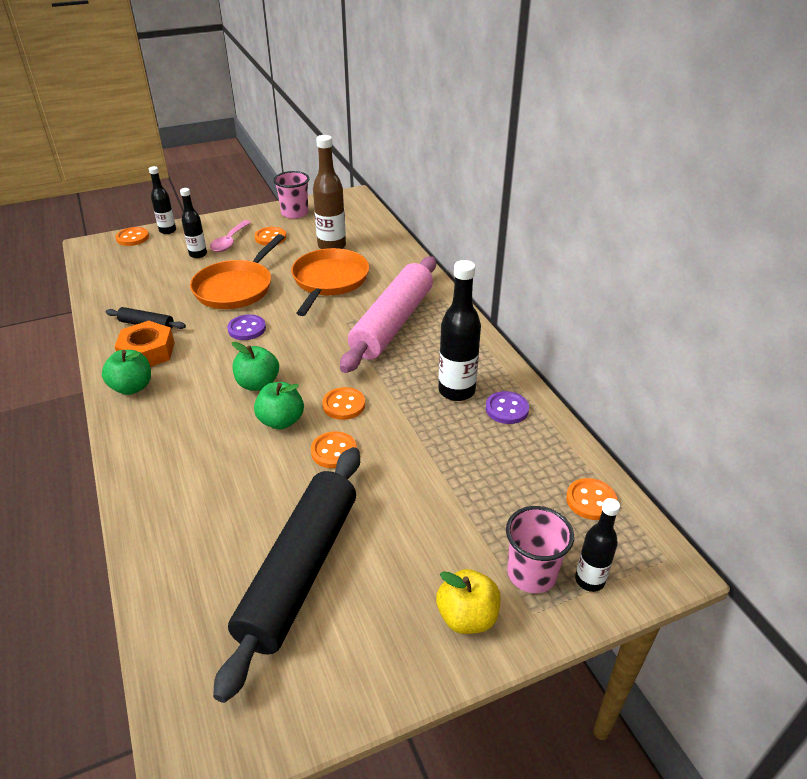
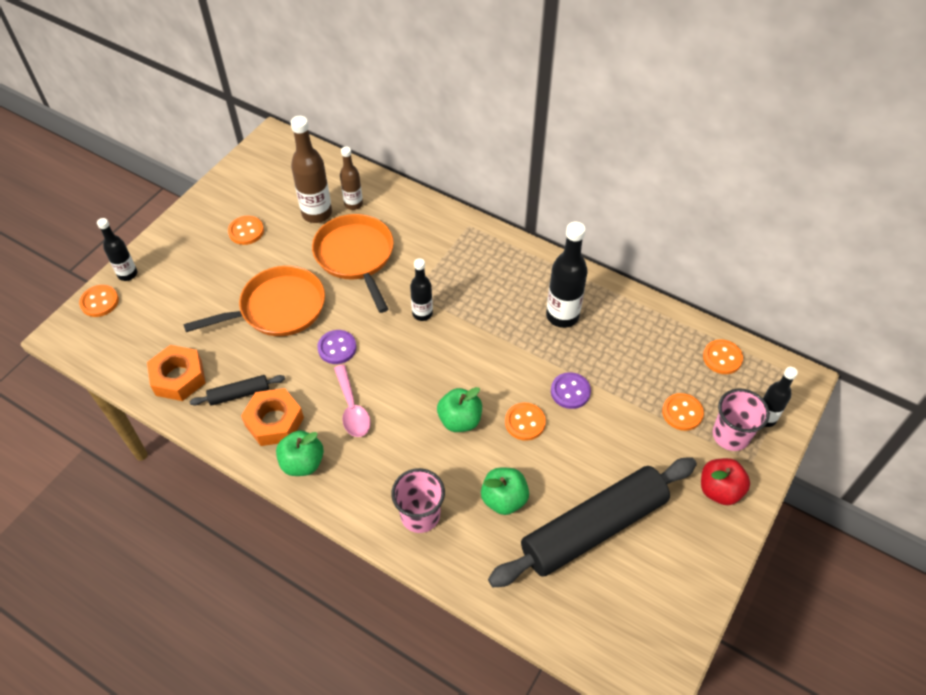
camera: 35 degrees left, 15 degrees up
black bottle [180,188,207,258] -> black bottle moved to [410,258,433,321]
orange pan [190,234,284,309] -> orange pan turned 105 degrees counterclockwise [183,266,325,336]
pink spoon [210,220,251,252] -> pink spoon moved to [334,364,371,437]
black rolling pin [213,447,360,703] -> black rolling pin turned 75 degrees clockwise [488,458,697,587]
green apple [232,342,279,391] -> green apple moved to [481,468,529,515]
pink cup [273,171,309,219] -> pink cup moved to [391,468,445,533]
orange button [322,387,365,420] -> orange button moved to [662,393,704,431]
pink rolling pin [340,256,436,373] -> none
yellow apple [436,569,500,634] -> red apple [701,458,750,505]
purple button [486,391,529,424] -> purple button moved to [551,372,591,409]
none -> orange nut [147,345,206,401]
none -> brown bottle [340,147,363,210]

